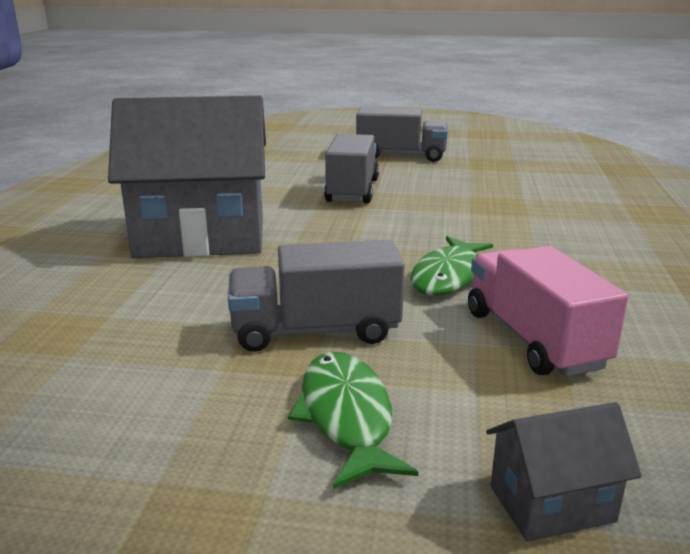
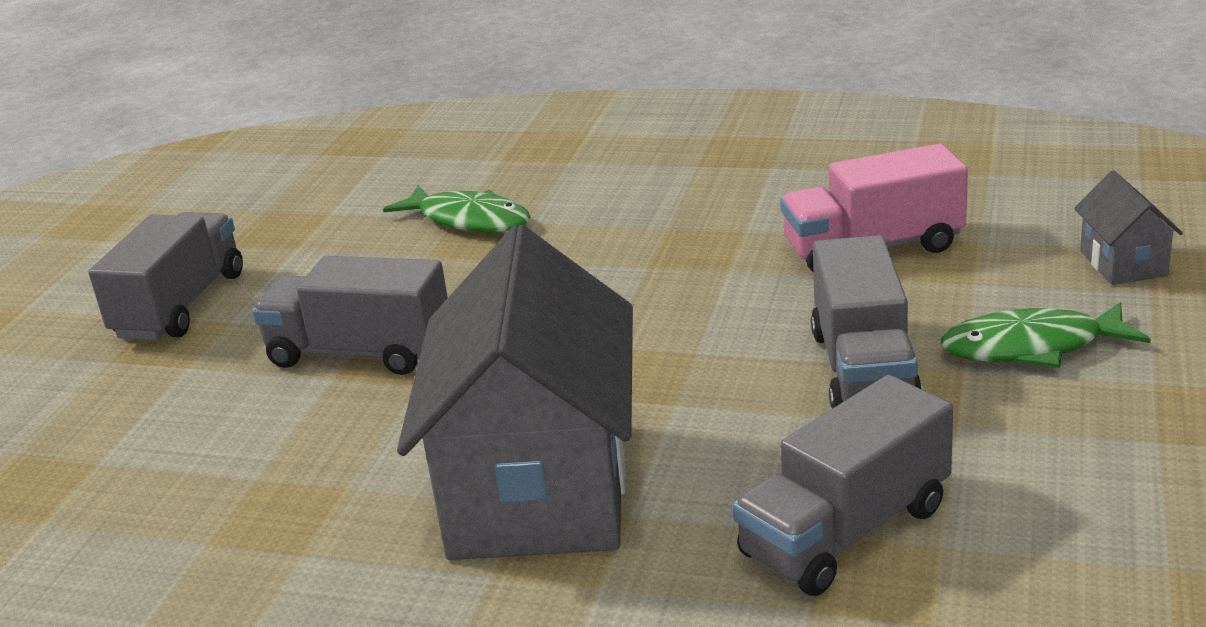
camera: 80 degrees left, 5 degrees up
green fish [411,236,493,296] -> green fish moved to [383,185,530,233]
none -> grey truck [732,375,953,596]

